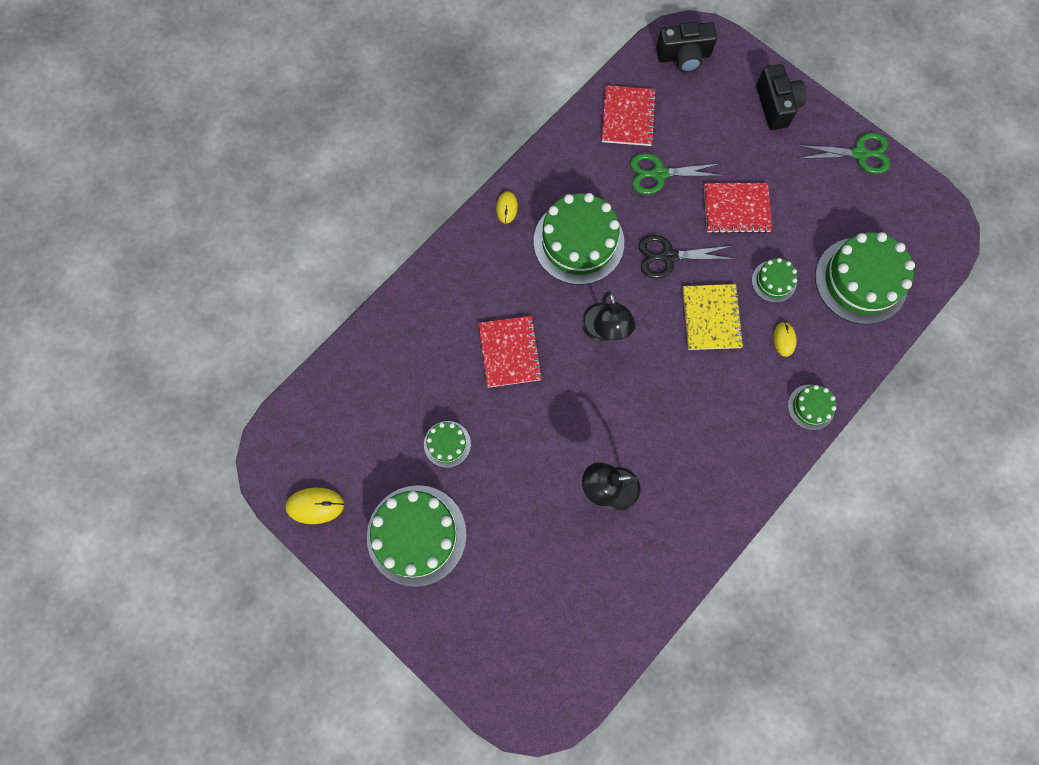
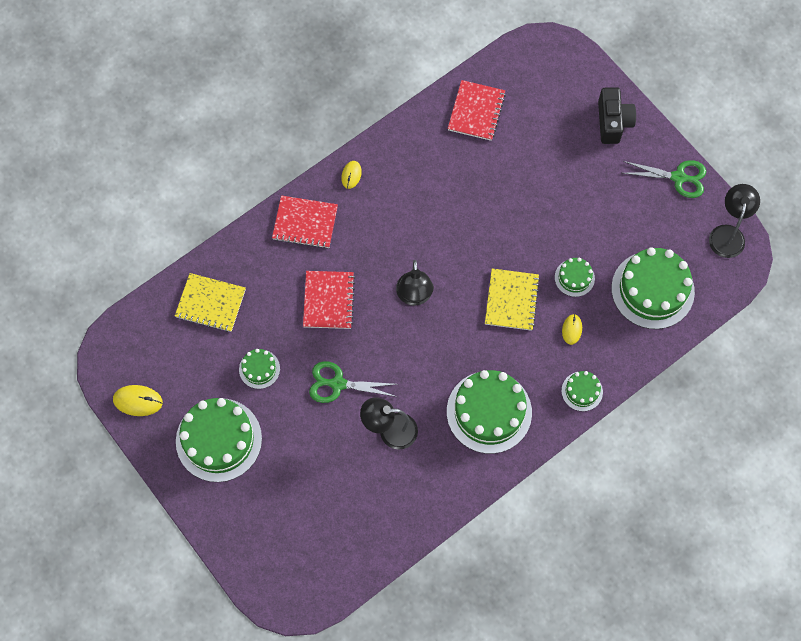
camera: 10 degrees right, 5 degrees down
green cake [534,193,624,285] -> green cake moved to [447,370,532,454]
green scissors [630,153,724,195] -> green scissors moved to [309,361,397,403]
black scissors [639,235,734,279] -> none
black camera [656,22,717,73] -> none
red notebook [704,183,772,233] -> red notebook moved to [272,195,338,249]
none -> yellow notebook [175,273,246,332]
none -> black lamp [709,184,760,258]

